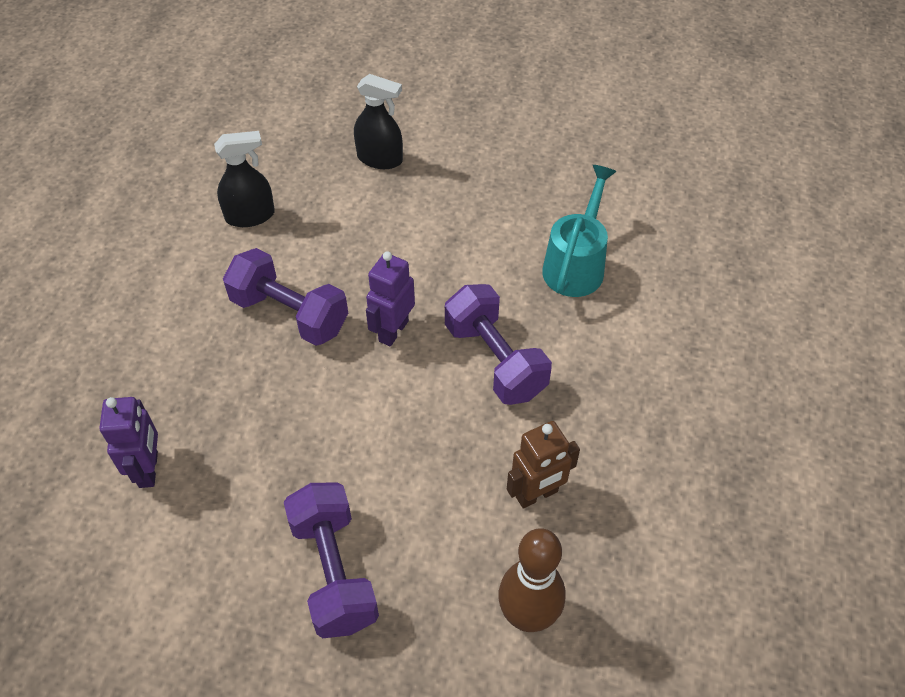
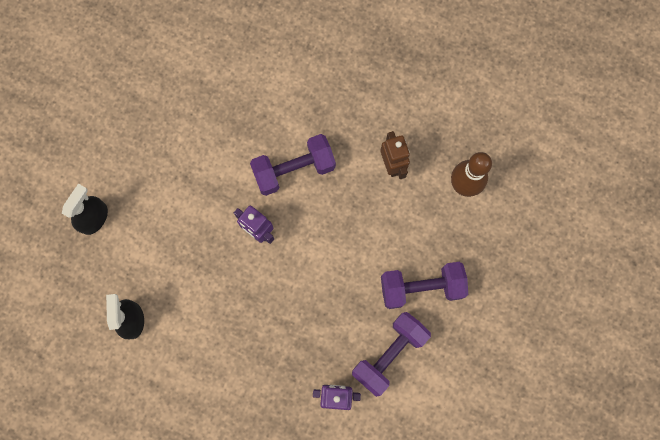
camera: 80 degrees left, 25 degrees up
purple dumbbell [223,248,348,346] -> purple dumbbell moved to [352,312,431,397]
turquoise watering can [542,165,617,297] -> none

